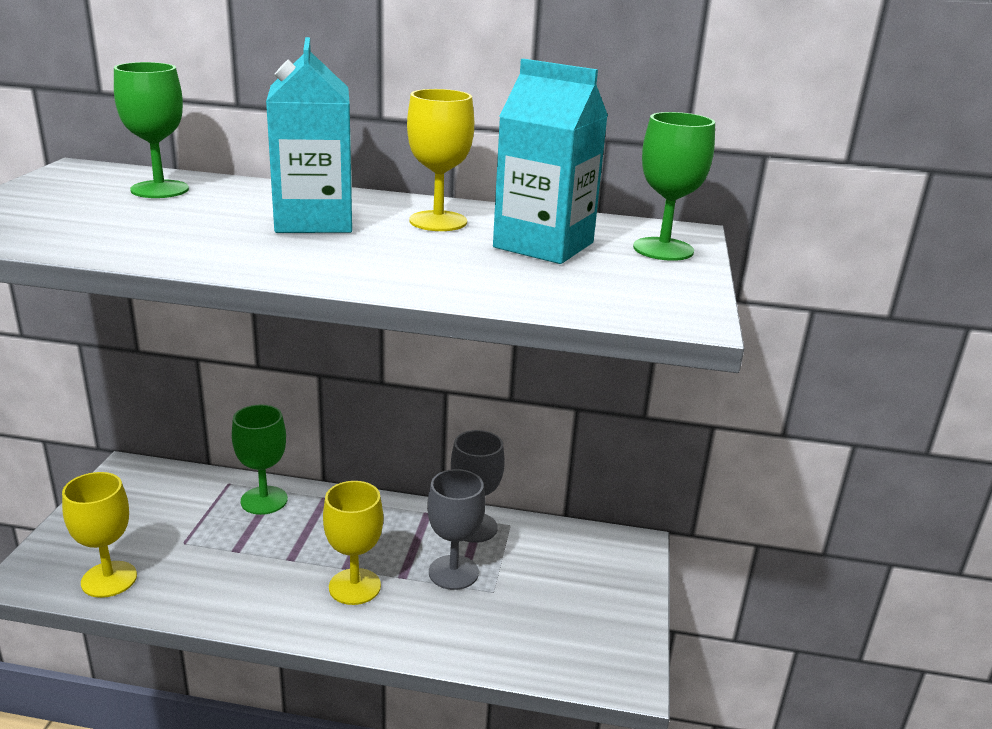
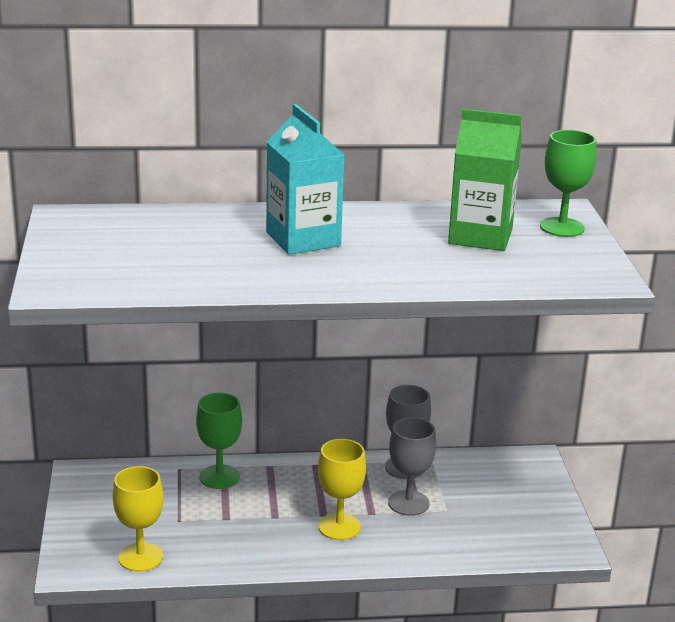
camera: 15 degrees left, 0 degrees up
green goblet [114,62,189,198] -> none
yellow goblet [407,89,474,231] -> none
turquoise carton [493,59,608,264] -> green carton [448,109,522,251]

